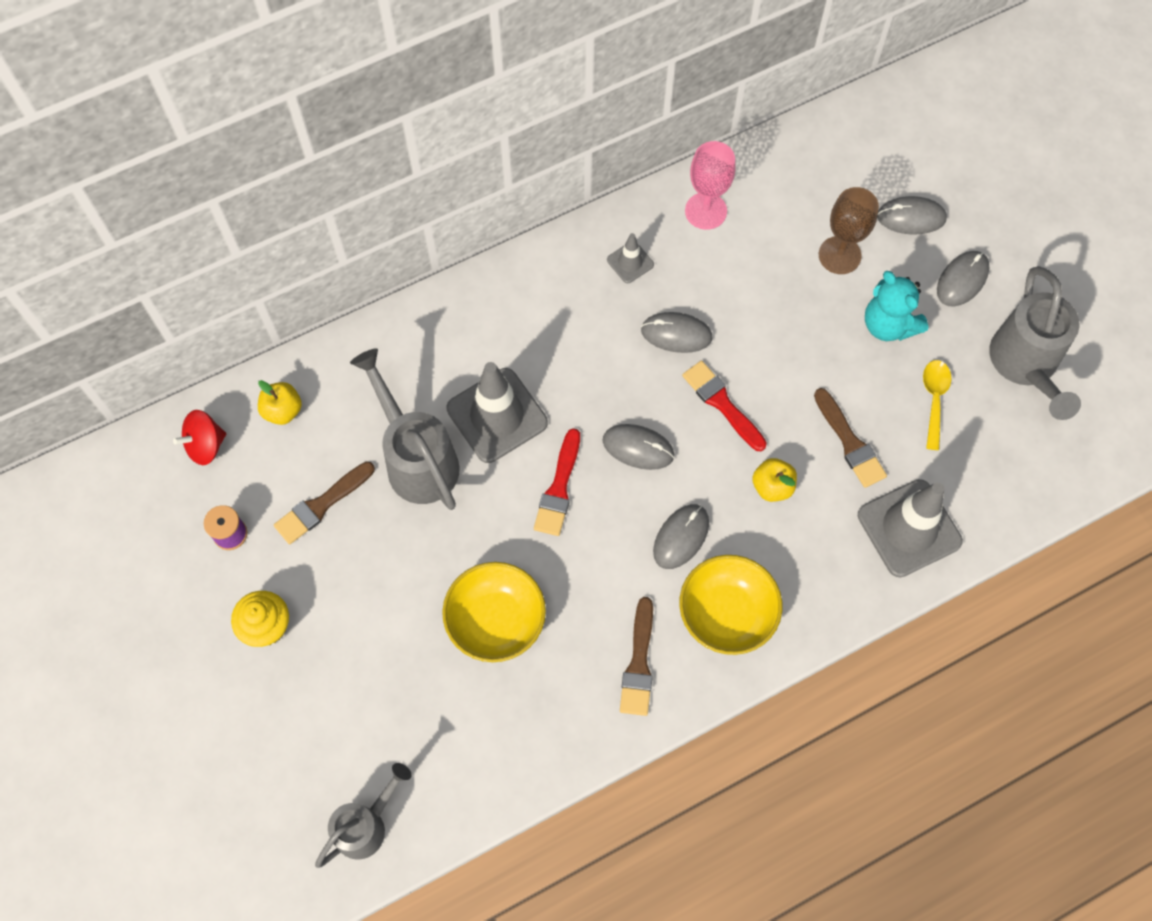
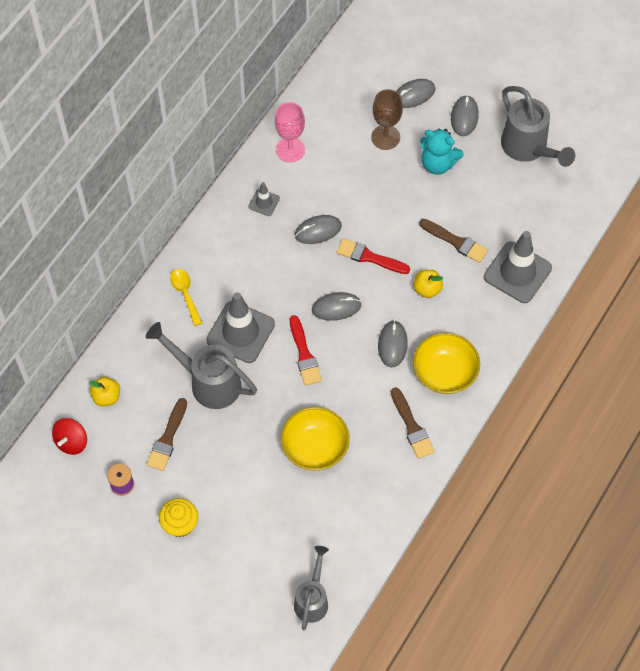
camera: 30 degrees left, 5 degrees down
yellow spoon [923,360,951,450] -> yellow spoon moved to [170,269,202,326]

